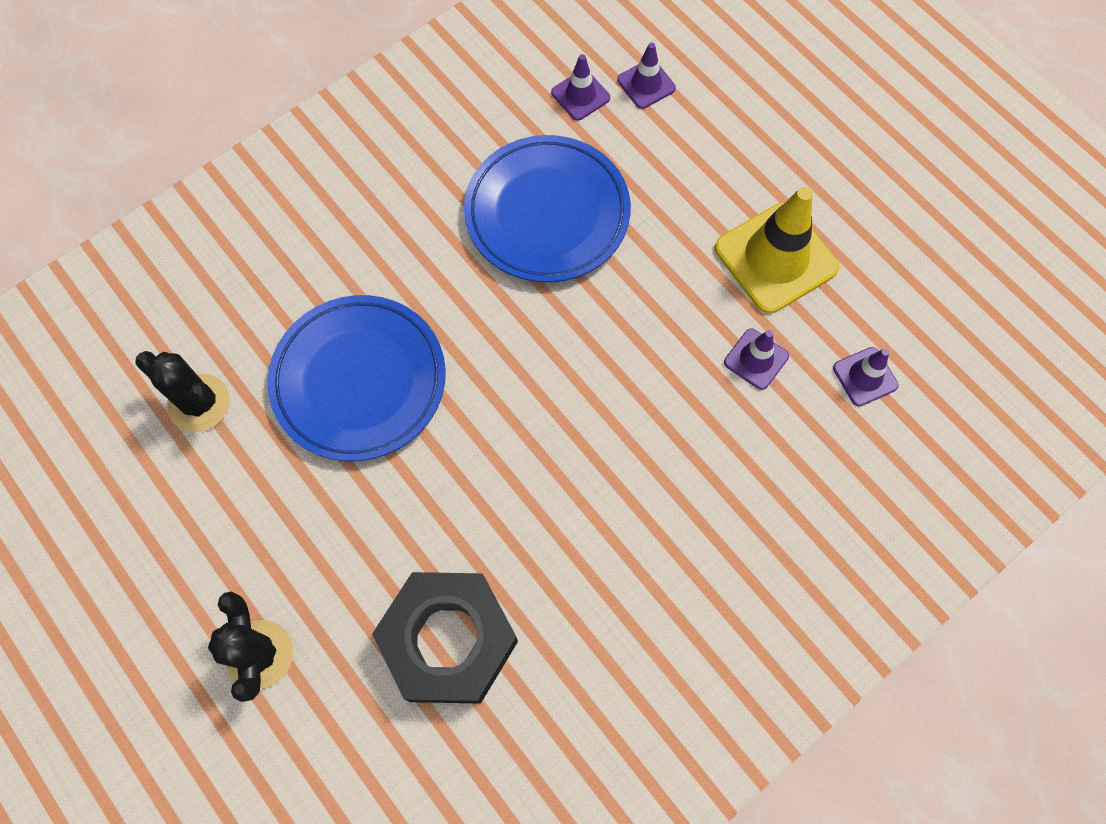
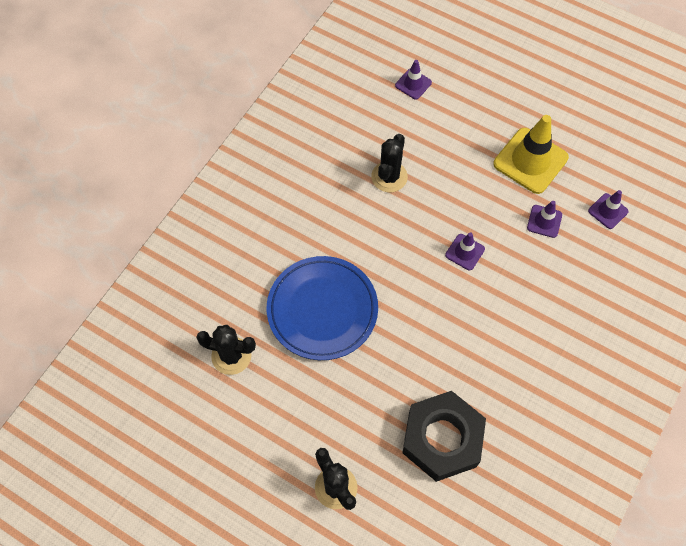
camera: 20 degrees left, 5 degrees down
blue plate [464,135,631,282] -> black cactus [371,134,408,192]
purple traffic cone [551,54,610,121] -> purple traffic cone moved to [445,232,485,270]

